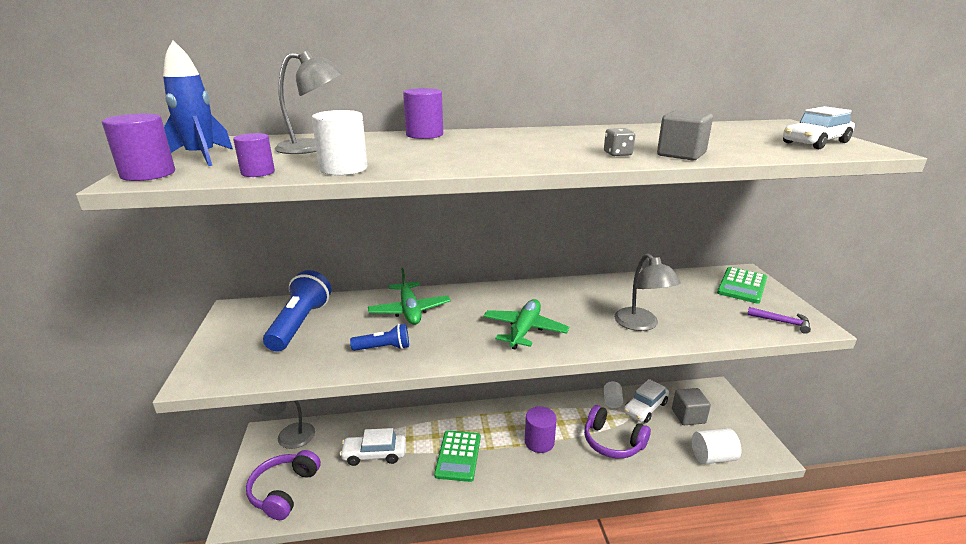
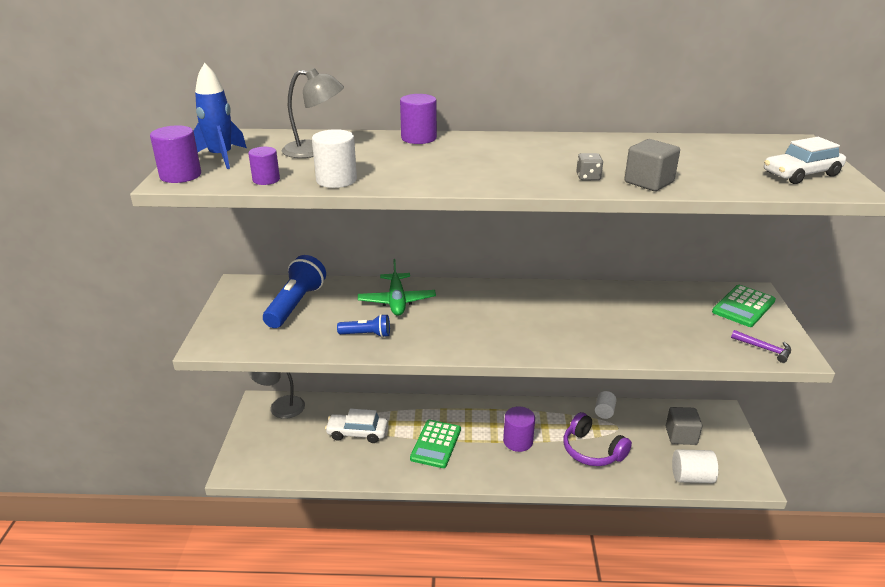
camera: 10 degrees right, 5 degrees up
purple headphones [246,450,321,520] -> none
green plane [483,299,569,350] -> none
grey lamp [614,253,681,331] -> none
white car [624,379,669,423] -> none

